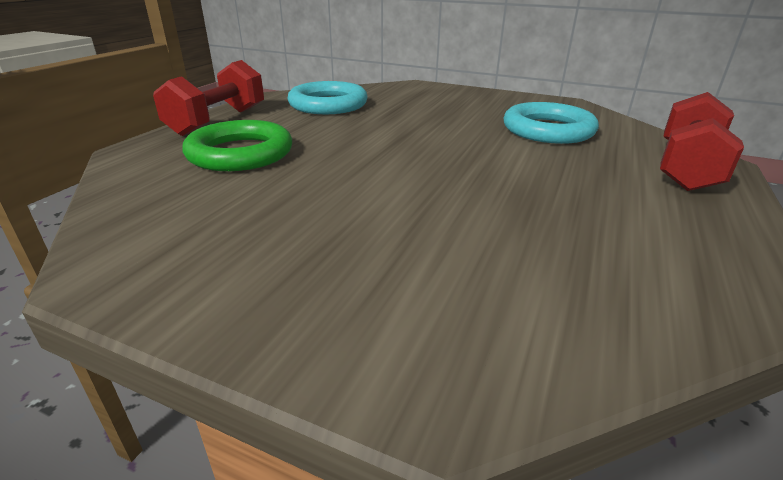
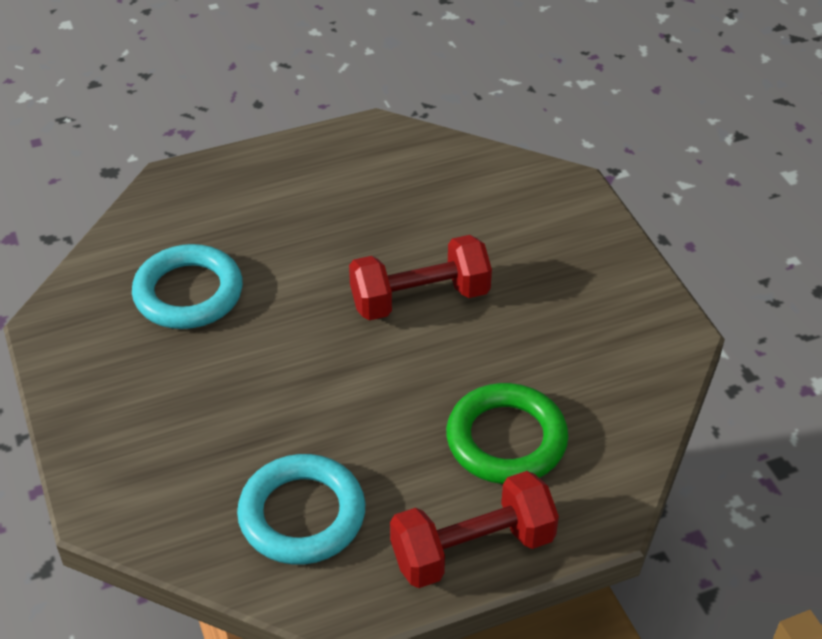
camera: 135 degrees left, 15 degrees up
red dumbbell [660,92,744,191] -> red dumbbell moved to [349,235,492,320]

